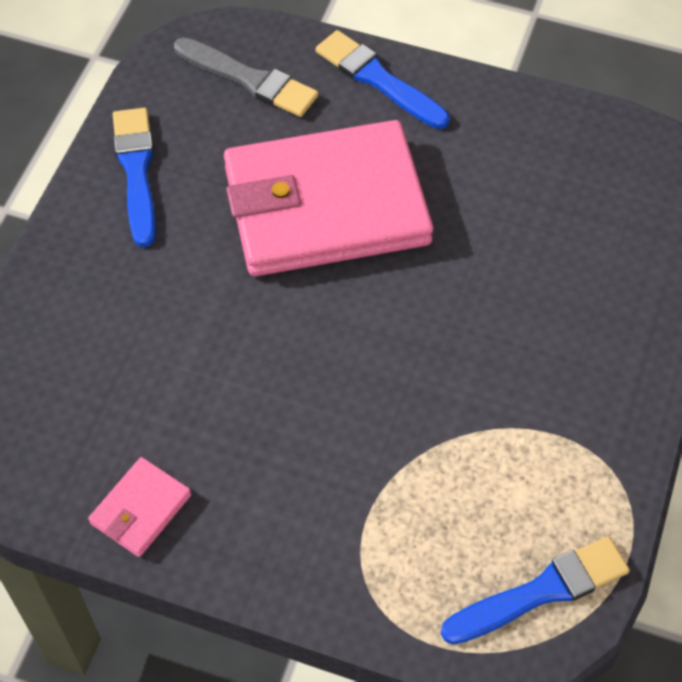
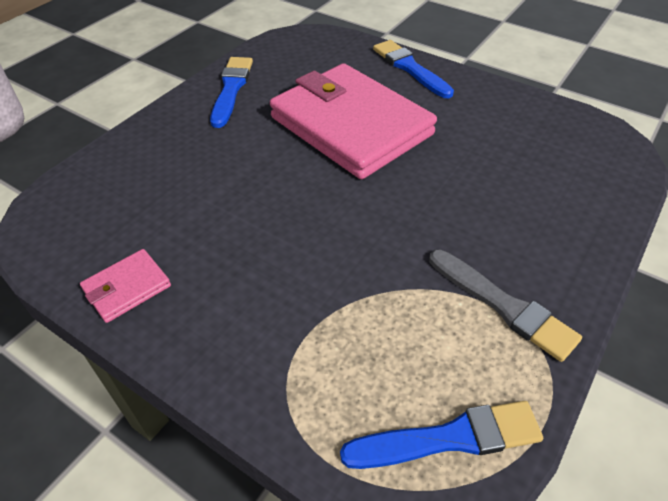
camera: 15 degrees right, 10 degrees down
grey brush [174,37,319,117] -> grey brush moved to [429,249,582,362]
pink wallet [224,120,433,276] -> pink wallet turned 45 degrees clockwise [270,63,437,179]

